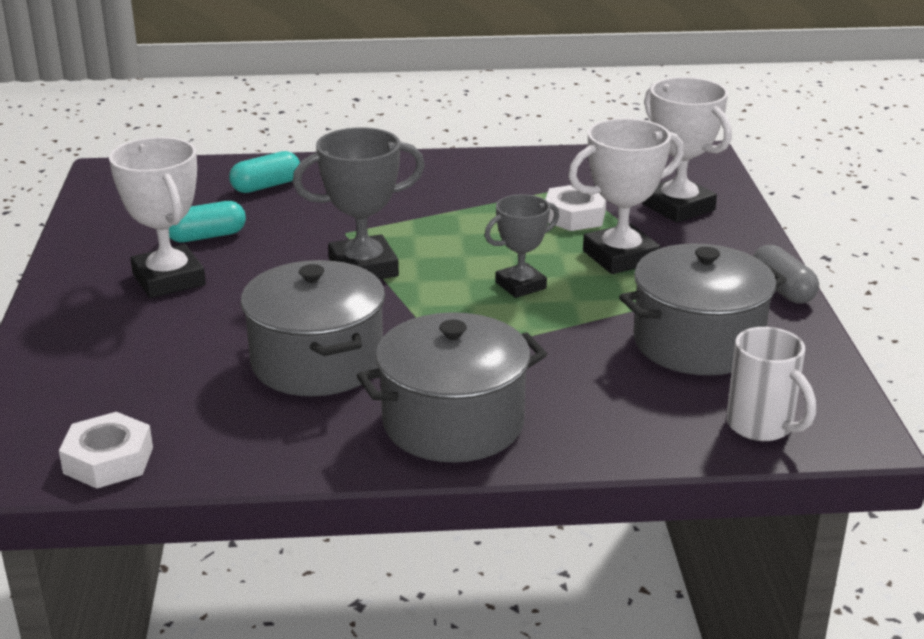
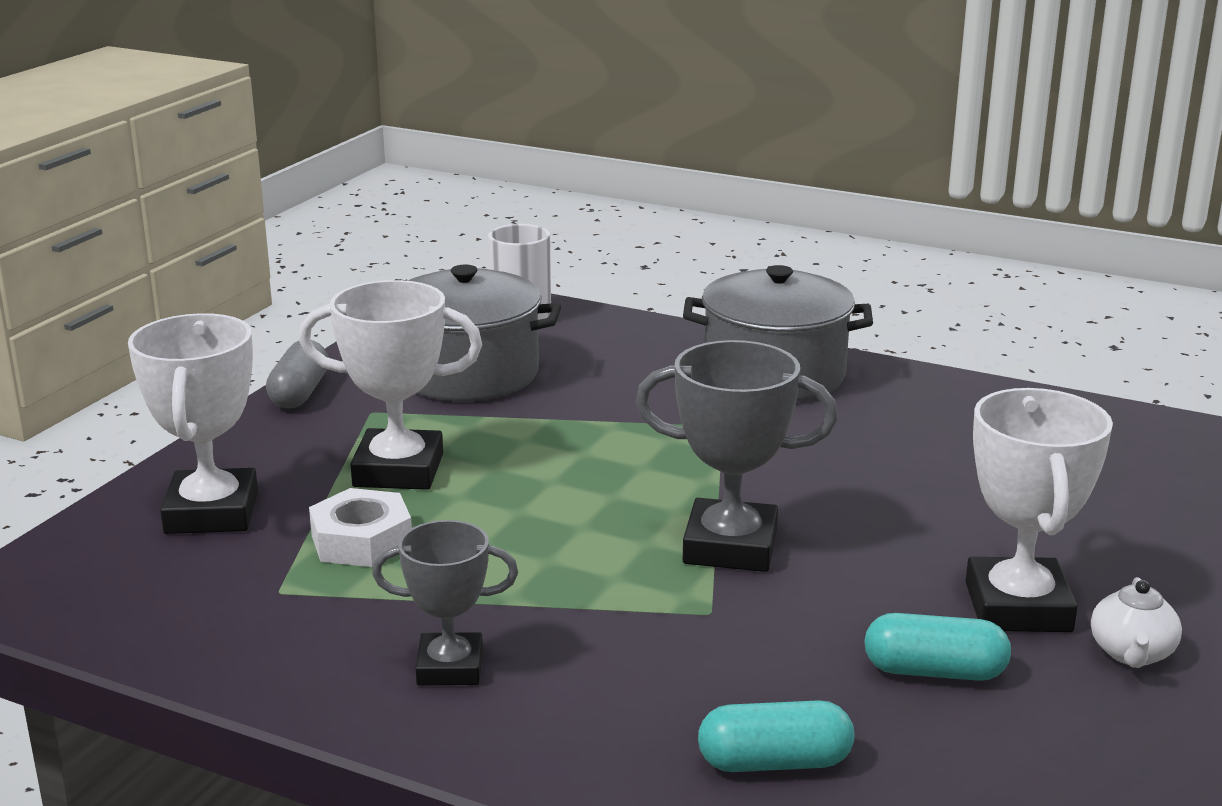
camera: 150 degrees left, 5 degrees down
white nut [59,412,153,489] -> none
grey pot [241,260,385,396] -> none
grey trophy [484,194,559,298] -> grey trophy moved to [372,520,518,685]
none -> white teapot [1091,577,1182,668]

